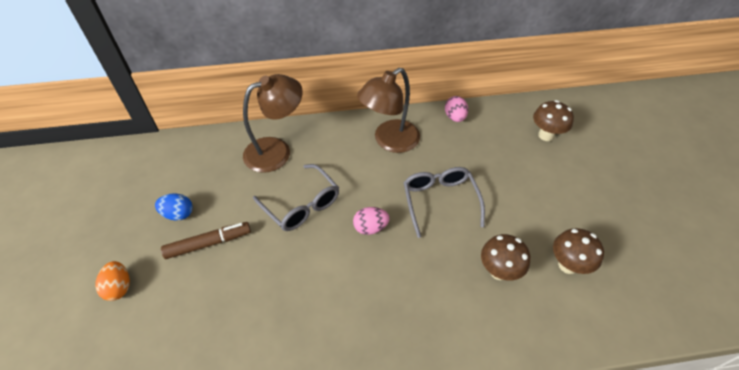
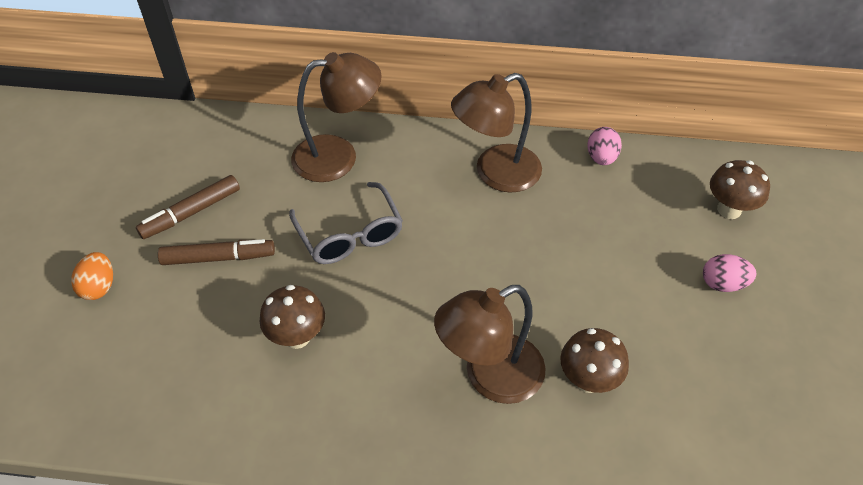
camera: 15 degrees right, 0 degrees up
blue egg [155,193,193,220] -> brown marker [136,175,240,239]
pink egg [353,207,390,235] -> pink egg moved to [703,254,756,292]
grey glasses [403,167,485,238] -> none
brown mushroom [553,228,604,274] -> brown mushroom moved to [260,285,325,349]
none -> brown lamp [434,285,546,404]

